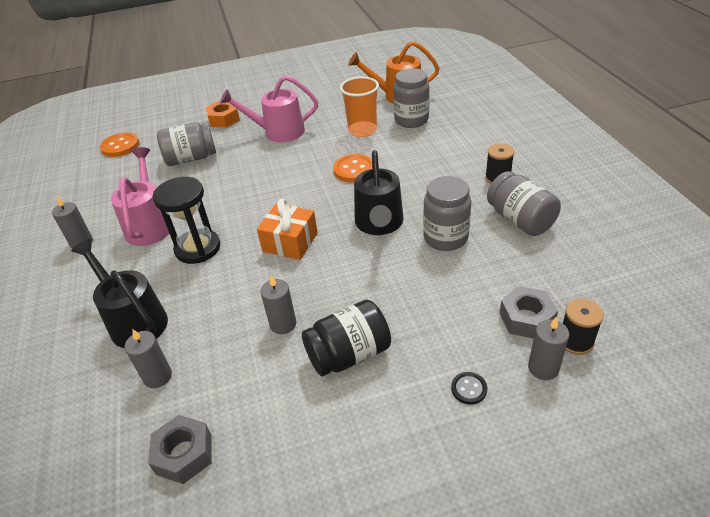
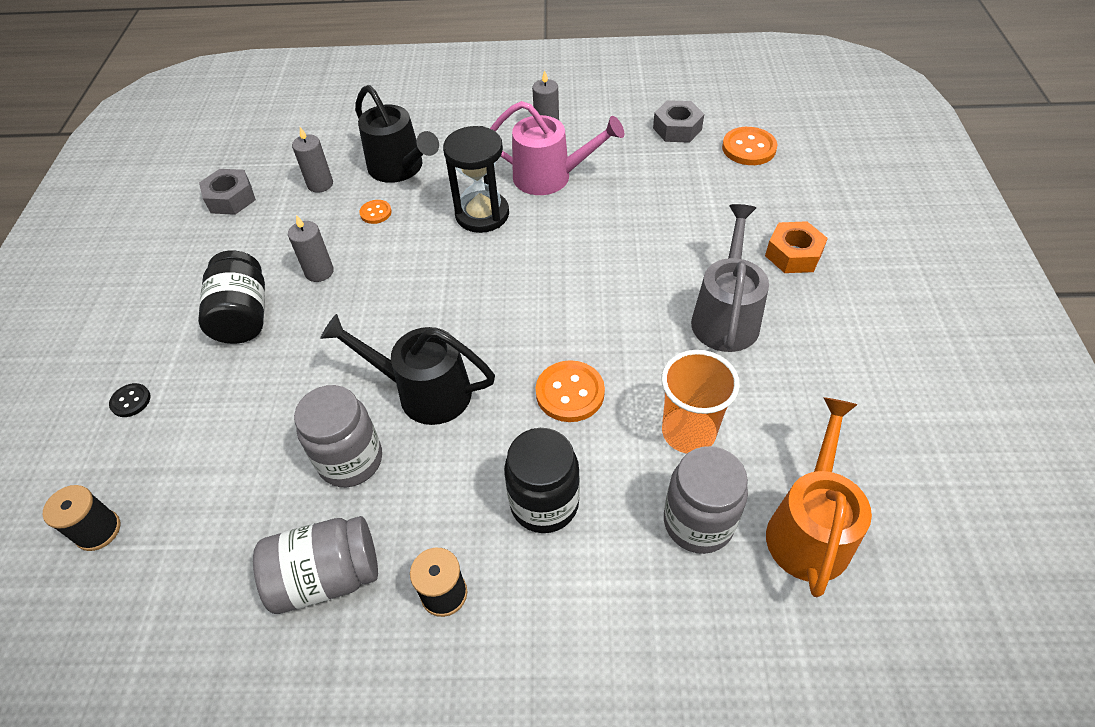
camera: 105 degrees right, 10 degrees up
black watering can [71,239,168,348] -> black watering can turned 75 degrees clockwise [355,85,439,183]
grey jar [157,122,216,166] -> none
pink watering can [220,75,318,142] -> grey watering can [691,204,769,352]
orange gift [257,199,318,260] -> none
grey nut [499,286,558,339] -> grey nut moved to [653,100,704,143]
grey candle [528,317,569,380] -> none
none -> orange button [359,200,392,224]
none -> black jar [504,428,580,533]

